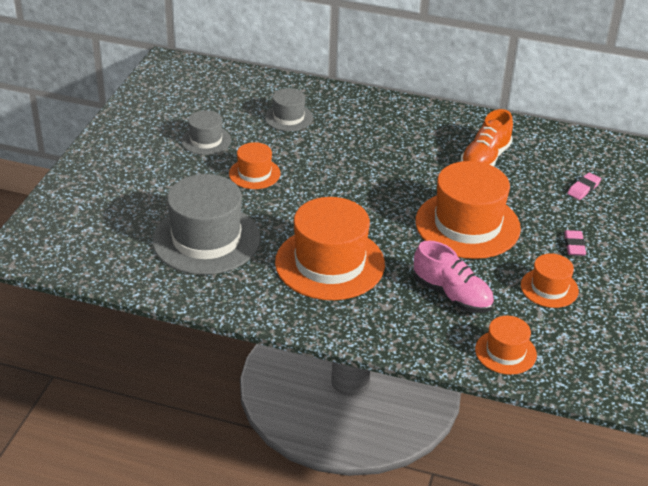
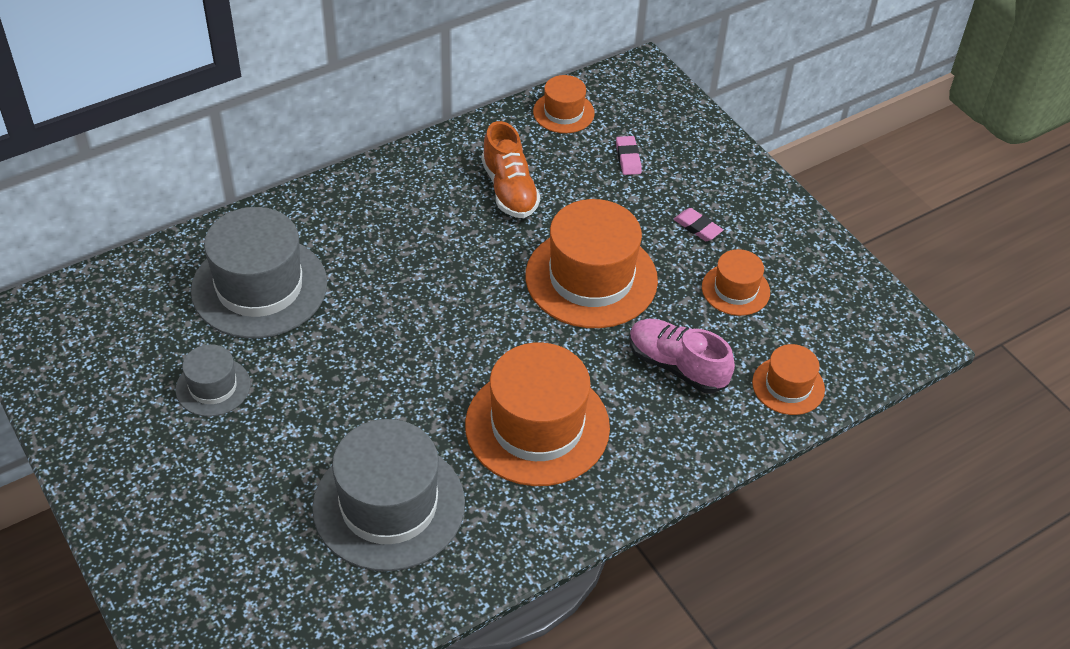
camera: 50 degrees left, 10 degrees up
orange hat [229,142,281,189] -> orange hat moved to [533,75,595,133]
grey hat [265,88,313,131] -> grey hat [191,207,327,338], size x1.94
pink shoe [413,240,494,313] -> pink shoe turned 135 degrees counterclockwise [629,319,735,393]

